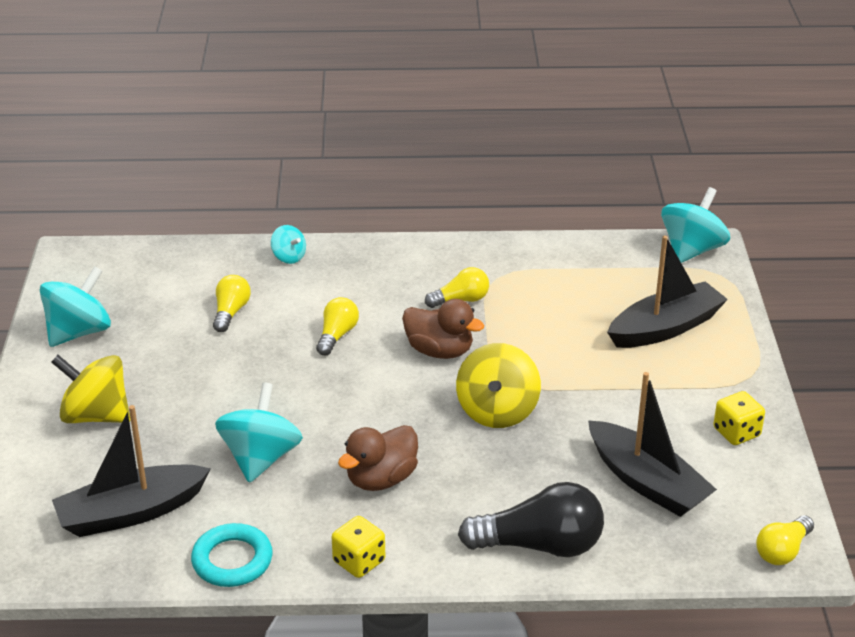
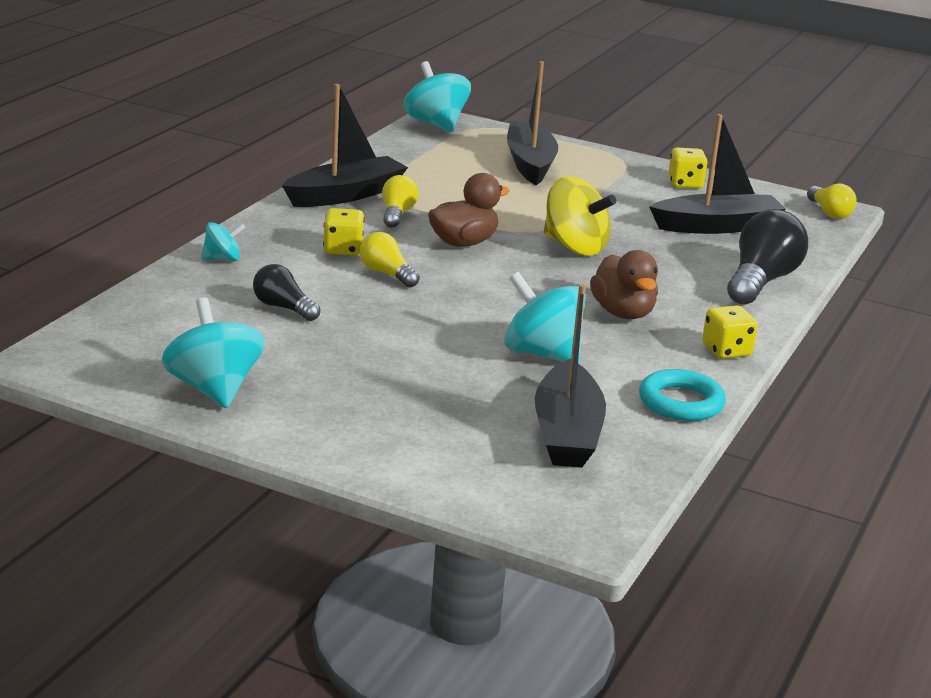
camera: 65 degrees left, 10 degrees down
yellow spinning top [51,355,130,423] -> none
yellow light bulb [213,275,251,332] -> black light bulb [253,264,320,321]
none -> black boat [282,84,408,207]
none -> yellow dice [323,208,365,255]

